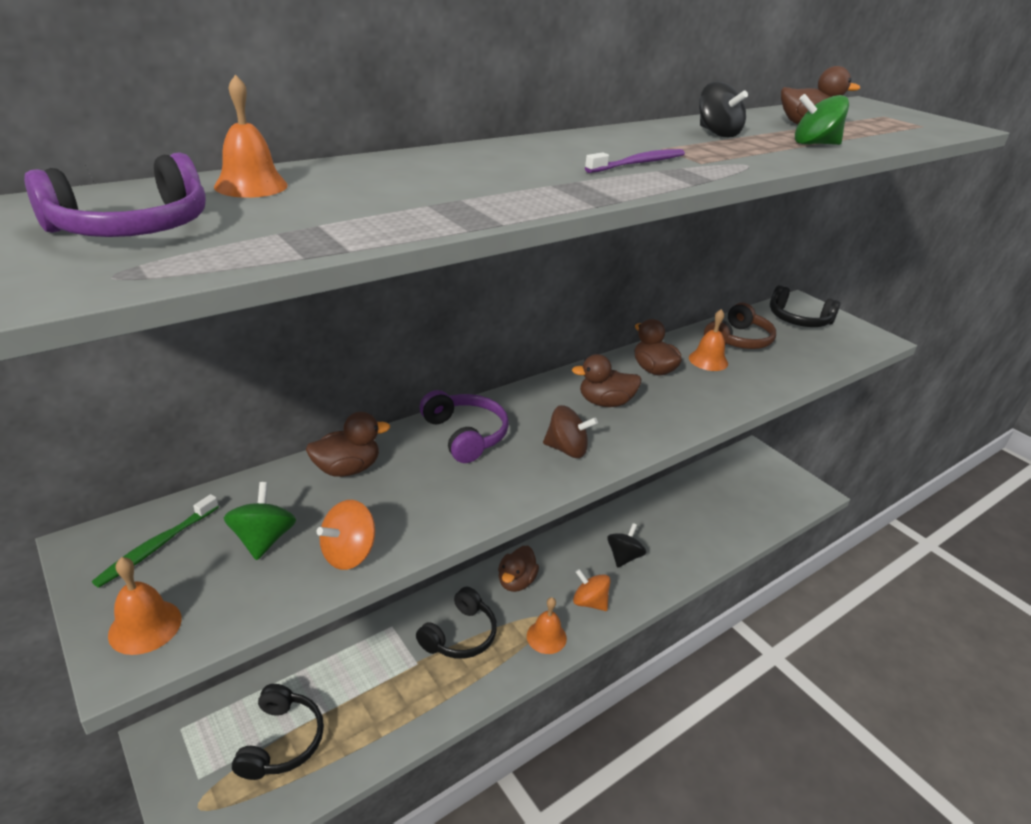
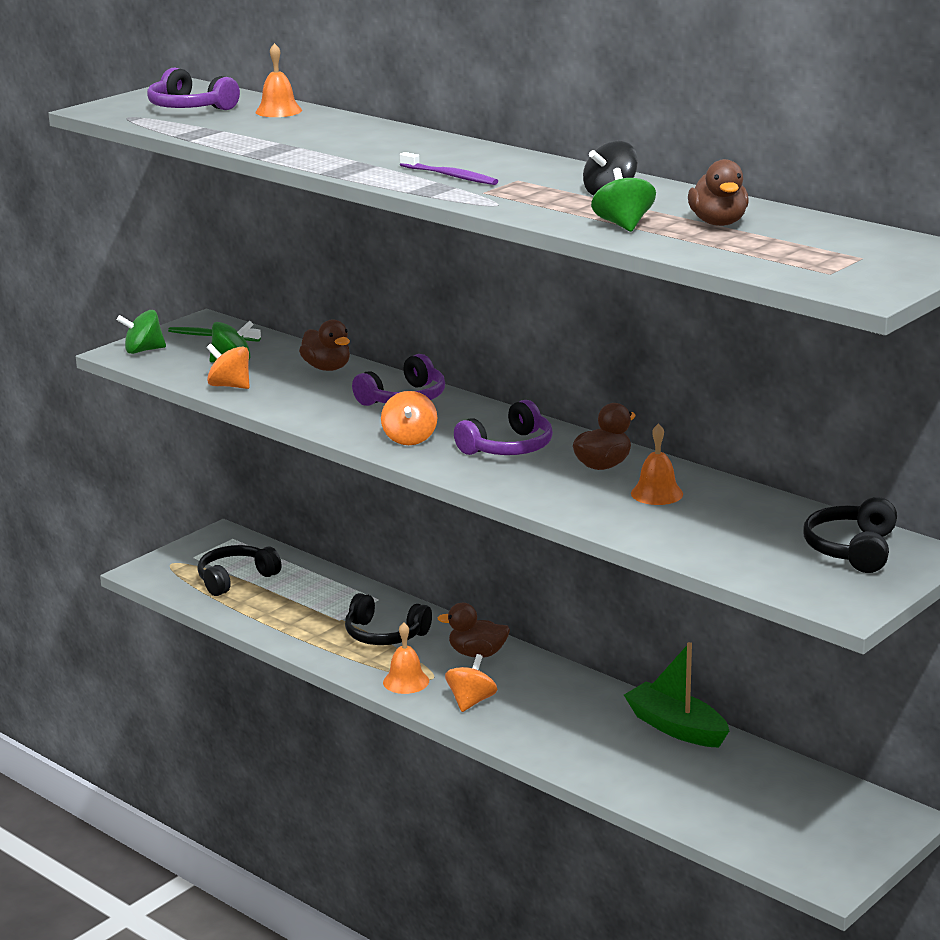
camera: 80 degrees right, 10 degrees down
orange bell [108,557,182,655] -> green spinning top [117,310,166,354]
black headphones [232,684,324,780] -> black headphones turned 150 degrees clockwise [197,545,282,596]
brown spinning top [543,405,598,458] -> orange spinning top [381,391,437,445]
brown duck [572,354,641,407] -> purple headphones [454,400,553,455]
black spinning top [607,523,646,567] -> none
brown headphones [704,302,776,349] -> none
none -> green boat [624,642,729,748]

